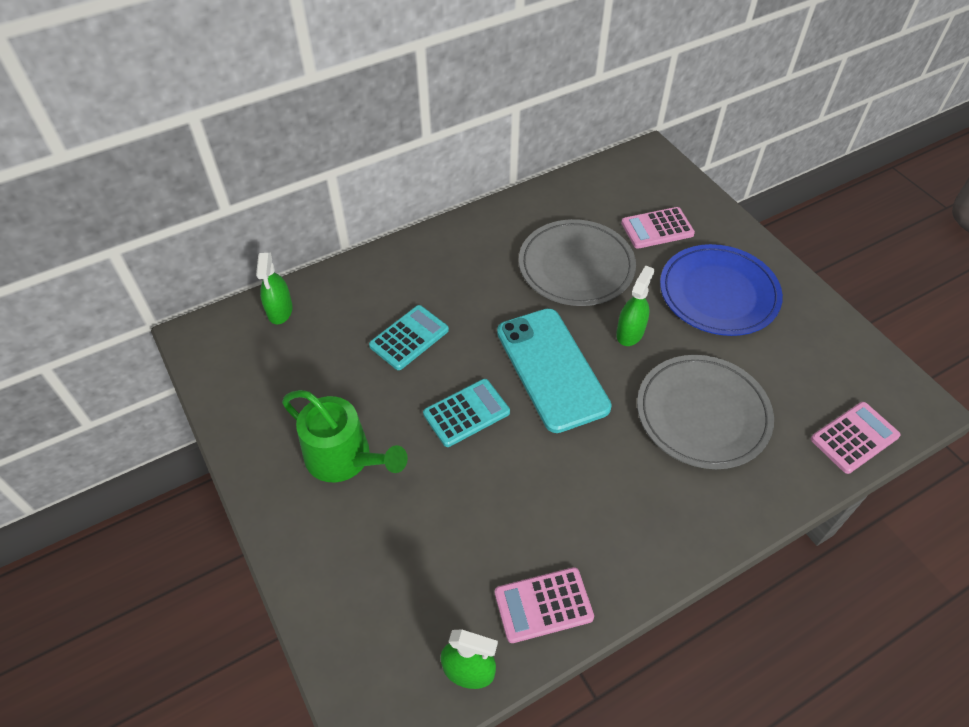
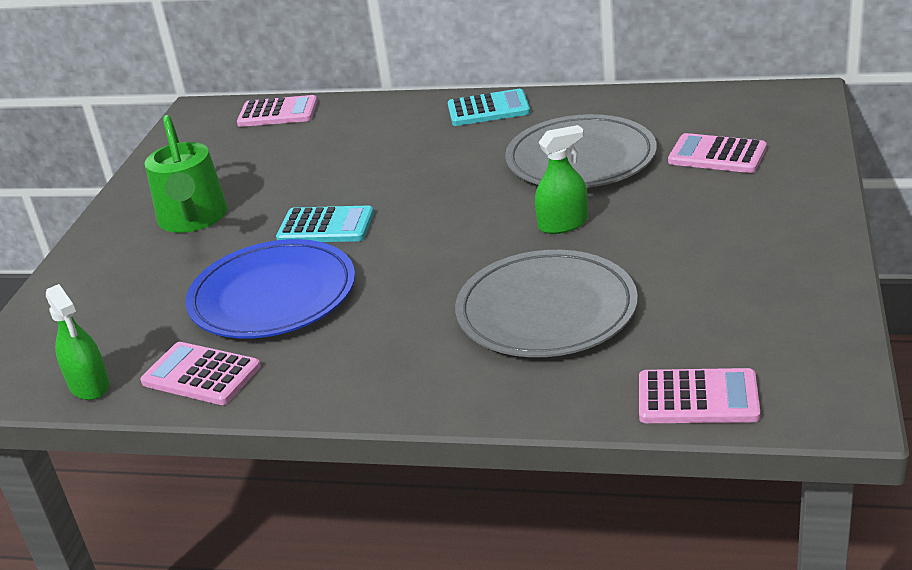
camera: 45 degrees right, 20 degrees down
green spray bottle [256,253,293,324] -> pink calculator [237,95,318,127]
turquoise calculator [369,305,449,370] -> turquoise calculator moved to [448,89,530,126]
turquoise phone [497,308,612,433] -> none
blue plate [660,244,783,336] -> blue plate moved to [185,239,355,338]

